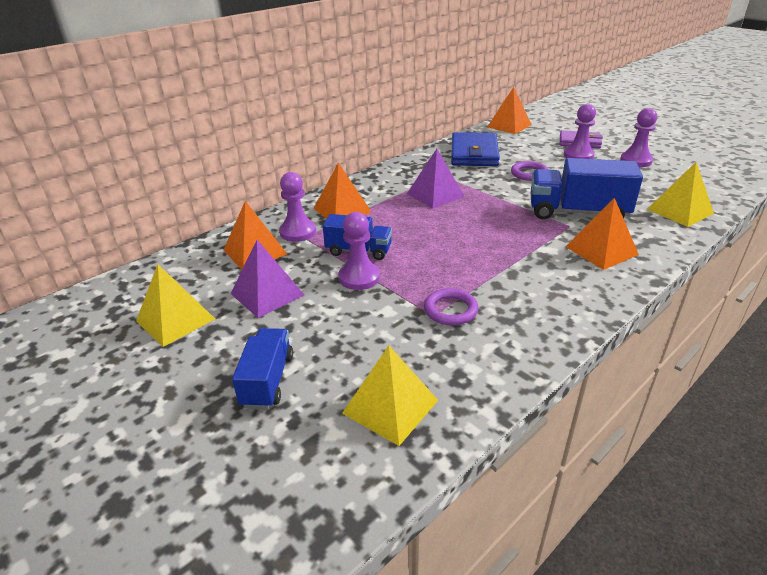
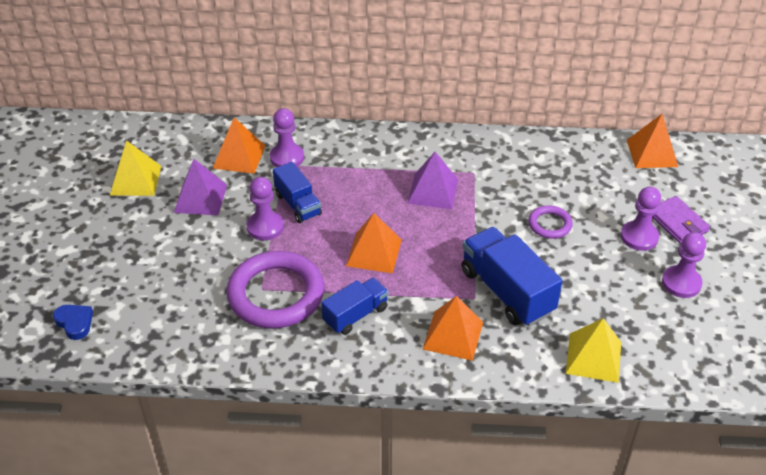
camera: 45 degrees right, 10 degrees up
blue truck [232,328,293,409] -> blue truck moved to [321,278,388,335]
orange pyramid [313,162,371,219] -> orange pyramid moved to [346,213,402,273]
yellow pyramid [342,345,438,446] -> none
purple ring [424,288,478,325] -> purple ring [226,251,324,329], size x2.07
blue wallet [451,132,500,166] -> none
none -> blue heart [53,305,93,340]

